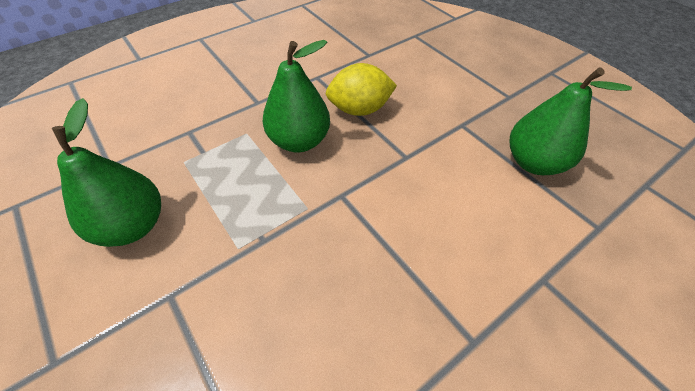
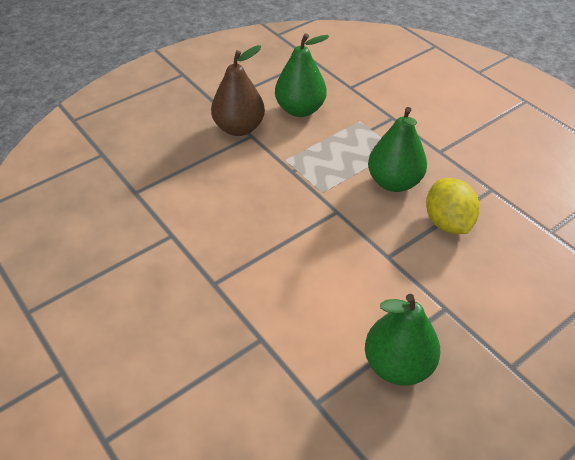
camera: 90 degrees right, 5 degrees down
none -> brown pear [211,45,265,136]

